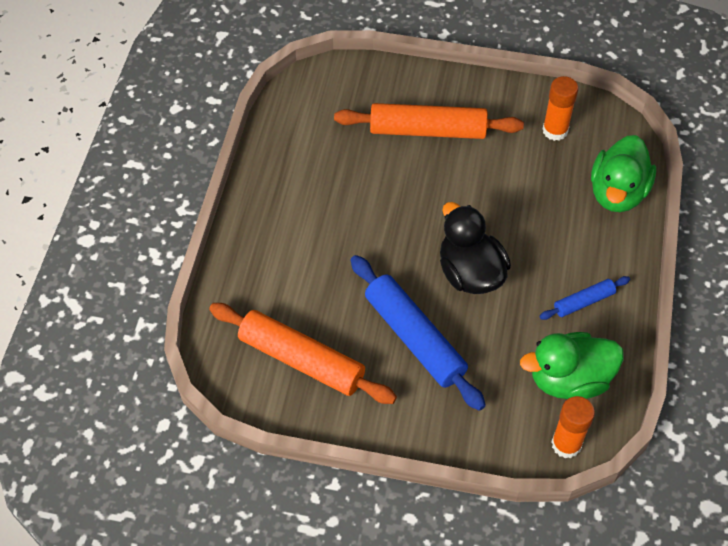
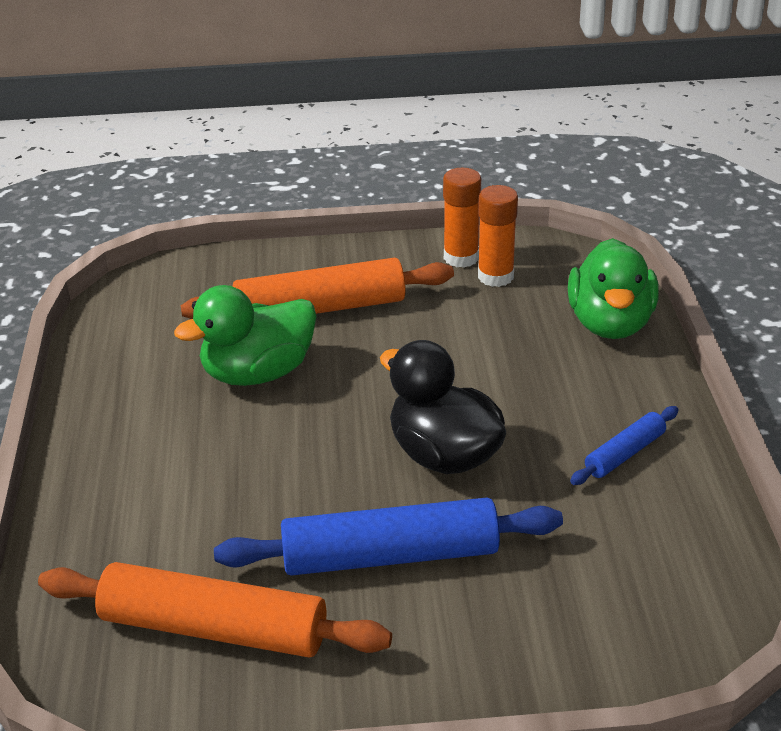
camera: 15 degrees left, 20 degrees down
blue rolling pin [350,255,486,411] -> blue rolling pin turned 45 degrees counterclockwise [214,498,563,576]
green duck [520,332,624,399] -> green duck moved to [174,285,317,386]
orange glue stick [551,396,595,458] -> orange glue stick moved to [443,168,481,268]

